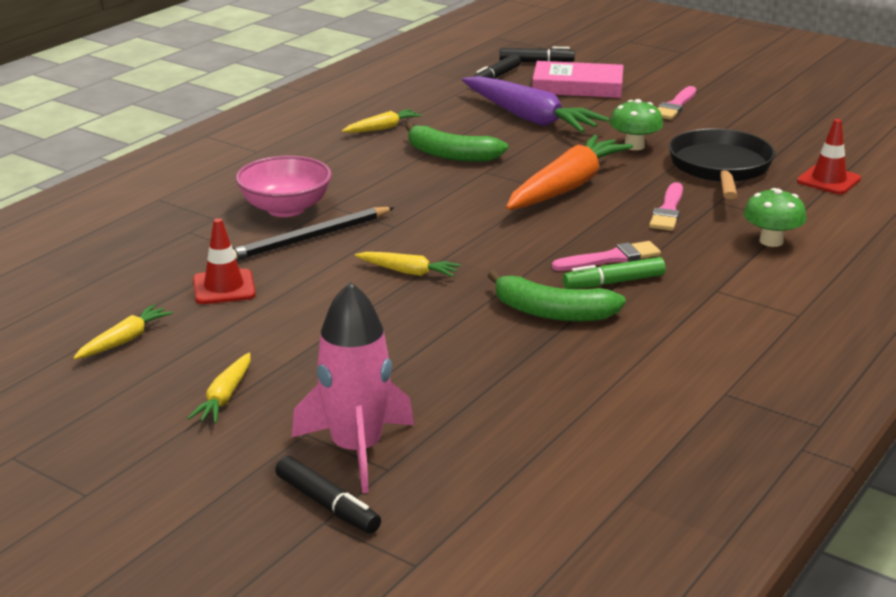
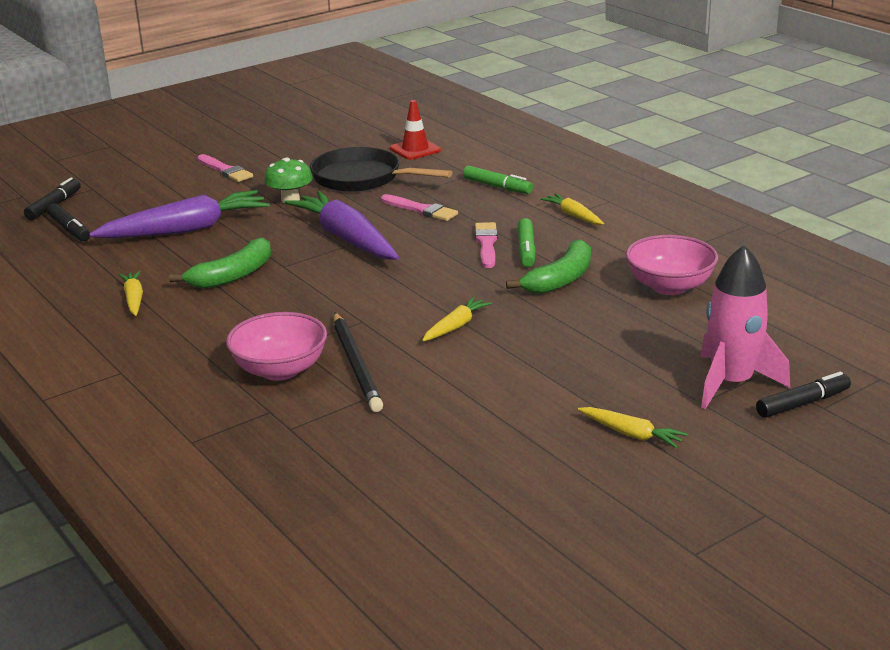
camera: 70 degrees left, 0 degrees up
yellow carrot [73,304,173,359] -> yellow carrot moved to [541,193,604,225]
red traffic cone [193,218,256,304] -> none
orange carrot [506,135,634,210] -> purple carrot [284,191,399,260]
pink book [532,61,623,98] -> none
green mushroom [743,188,807,247] -> green marker [463,166,533,194]
none -> pink bowl [626,235,718,295]

